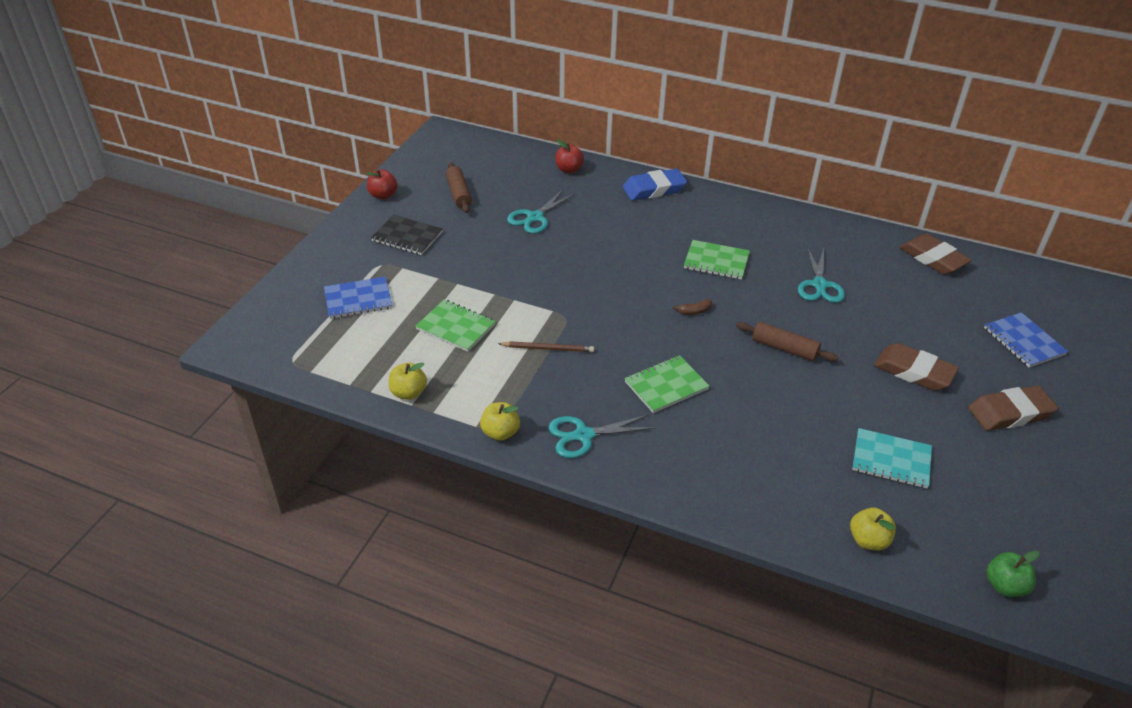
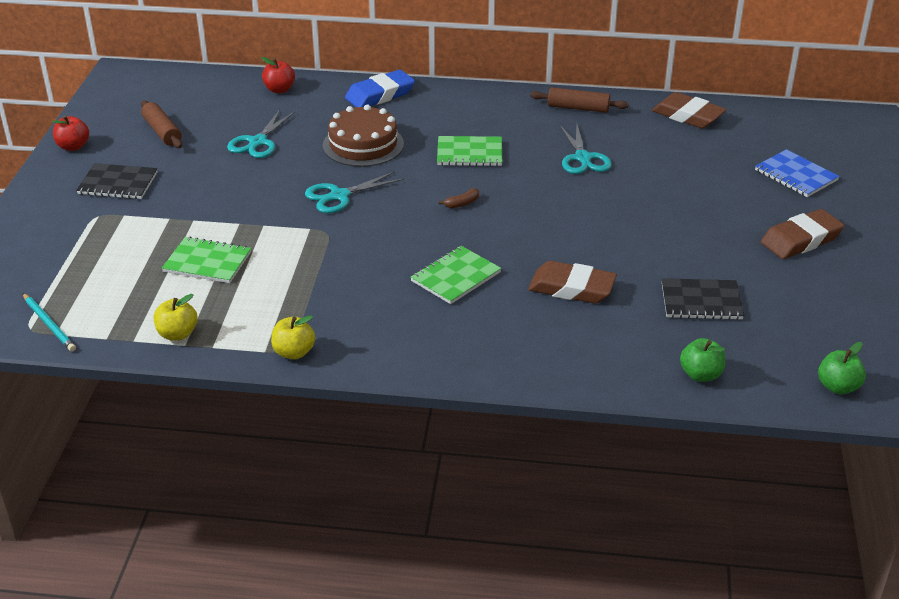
camera: 15 degrees left, 5 degrees down
blue notebook [324,276,392,319] -> none
brown pencil [498,341,594,352] -> none
turquoise scissors [548,414,656,458] -> turquoise scissors moved to [305,171,404,213]
brown rolling pin [736,322,839,362] -> brown rolling pin moved to [530,87,628,113]
yellow apple [850,508,896,551] -> green apple [680,338,725,382]
turquoise notebook [852,428,932,488] -> black notebook [662,278,744,320]
brown eraser [874,343,959,391] -> brown eraser moved to [528,261,617,303]
none -> turquoise pencil [23,293,76,351]
none -> brown cake [323,105,404,167]

